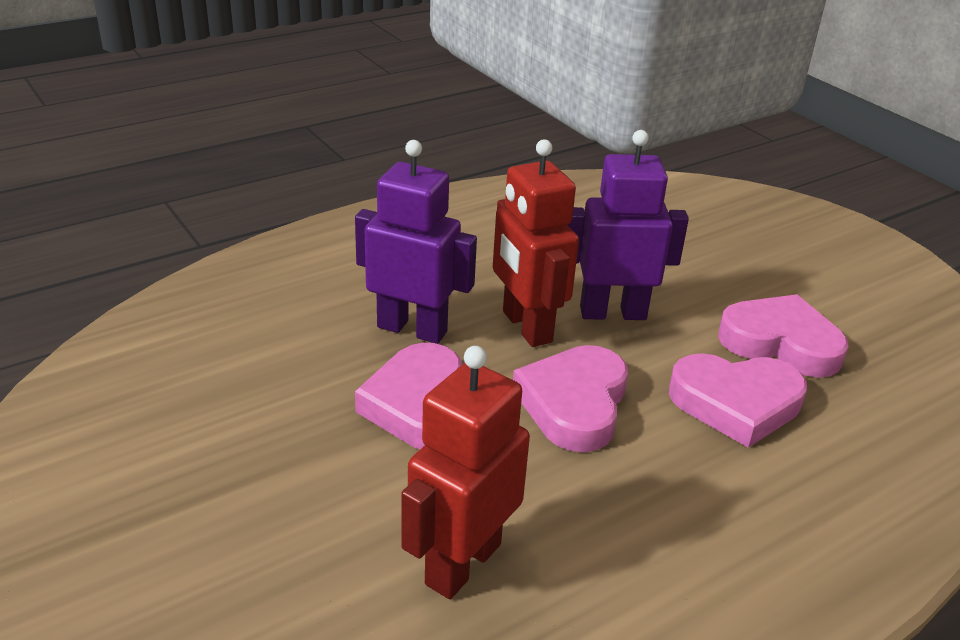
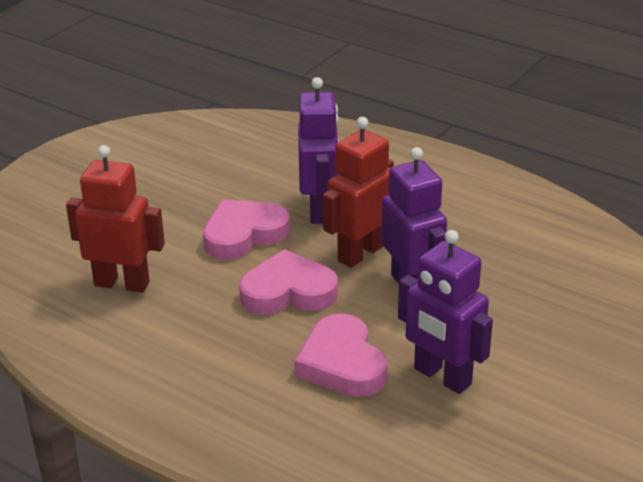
camera: 70 degrees right, 0 degrees up
pink heart [718,294,849,378] -> purple robot [398,230,493,394]

